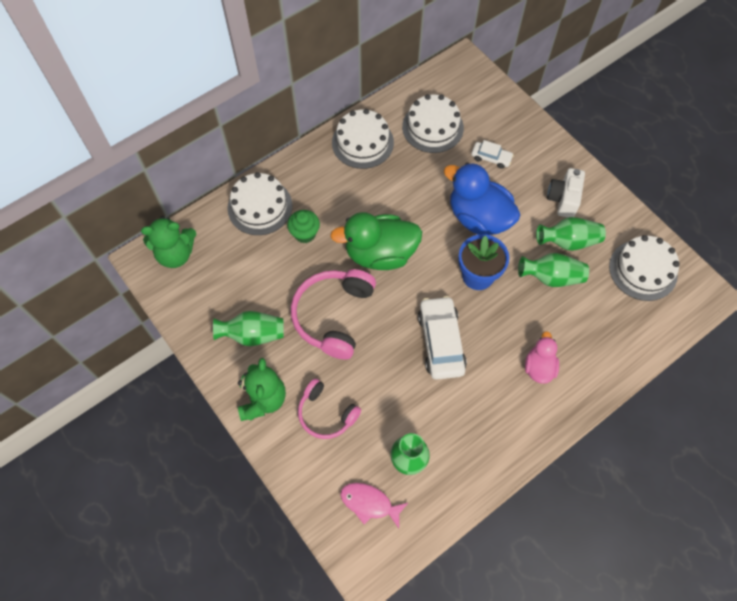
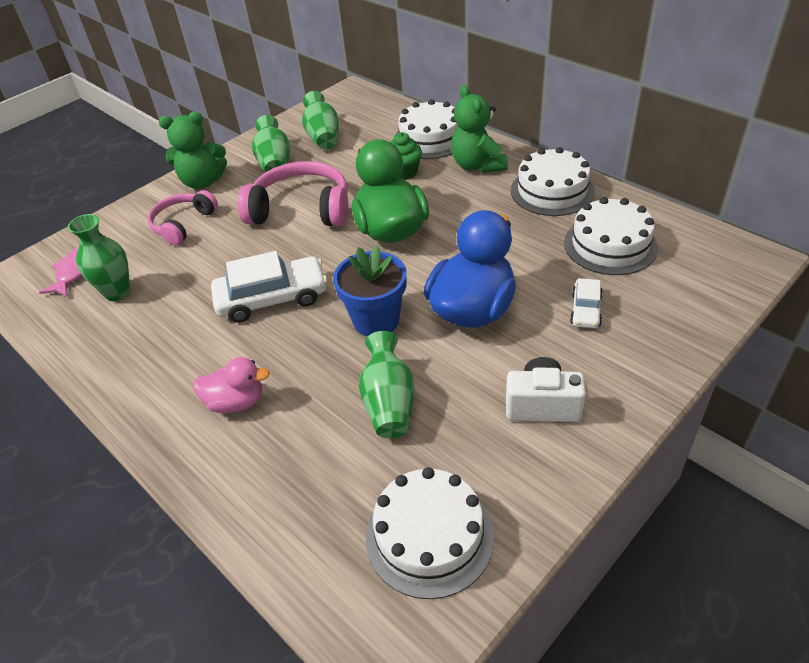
camera: 85 degrees right, 20 degrees down
green teddy bear [141,216,196,268] -> green teddy bear moved to [451,85,508,173]
green vase [536,217,606,251] -> green vase moved to [302,91,339,150]

